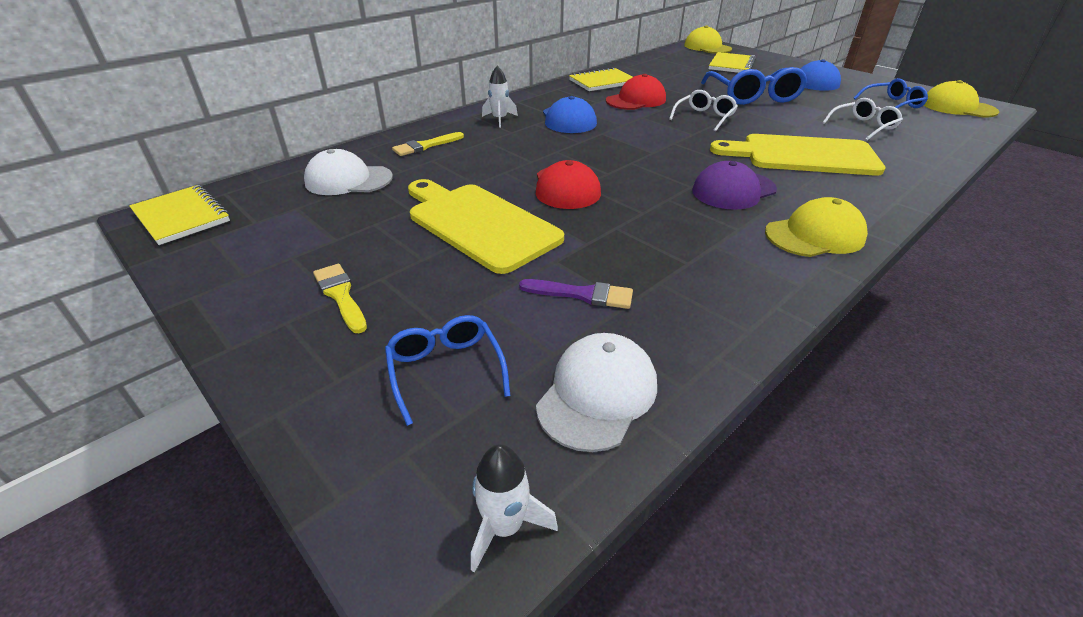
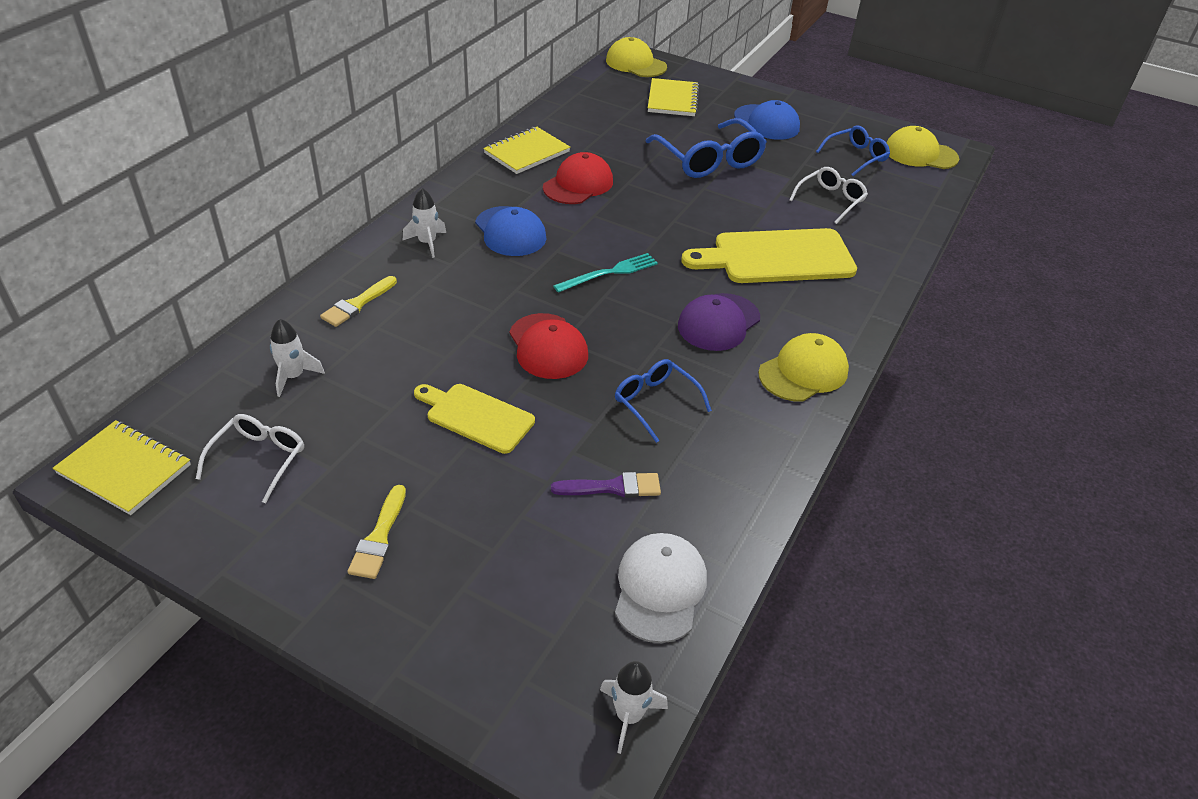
camera: 20 degrees left, 5 degrees up
white cap [304,149,393,195] -> white rocket [270,319,325,397]
yellow brush [313,264,367,333] -> yellow brush turned 120 degrees counterclockwise [347,485,406,579]
blue glasses [385,315,510,426] -> blue glasses moved to [615,359,712,443]
yellow cutting board [408,179,564,274] -> yellow cutting board [414,384,535,454], size x0.61
white glasses [669,90,738,131] -> white glasses moved to [196,414,304,503]
none -> turquoise fork [553,253,658,293]

